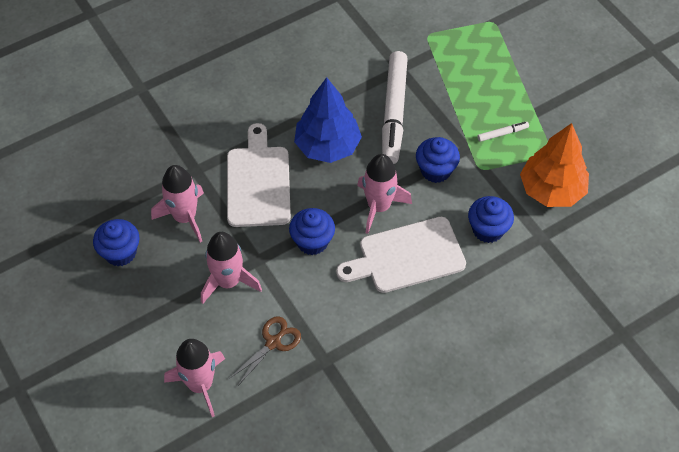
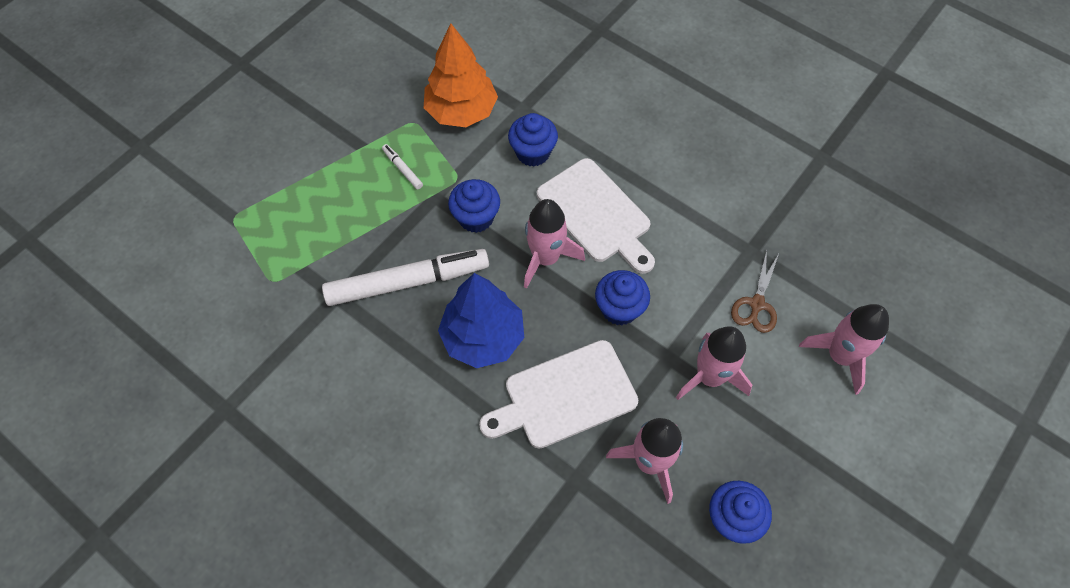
camera: 110 degrees left, 5 degrees up
brown scissors [229,316,301,387] -> brown scissors turned 90 degrees counterclockwise [731,250,779,333]

